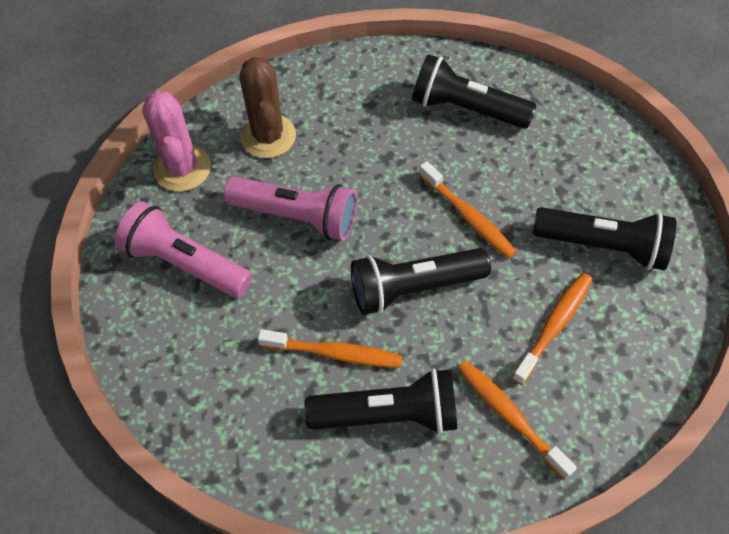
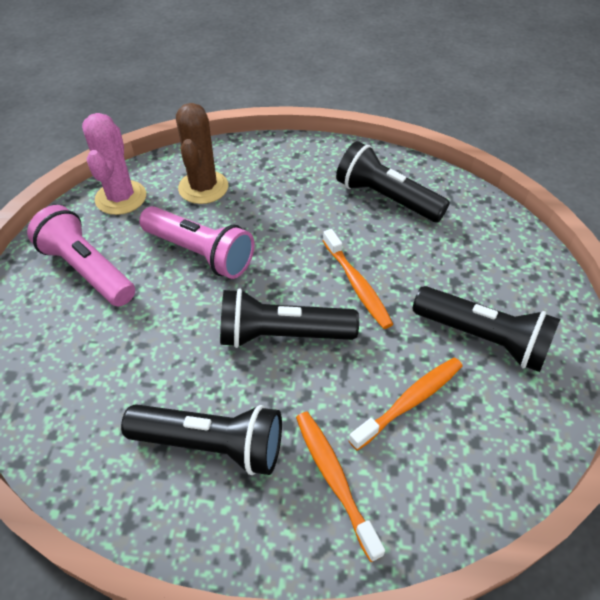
camera: 15 degrees right, 10 degrees down
orange toothbrush [258,329,402,368] -> none

